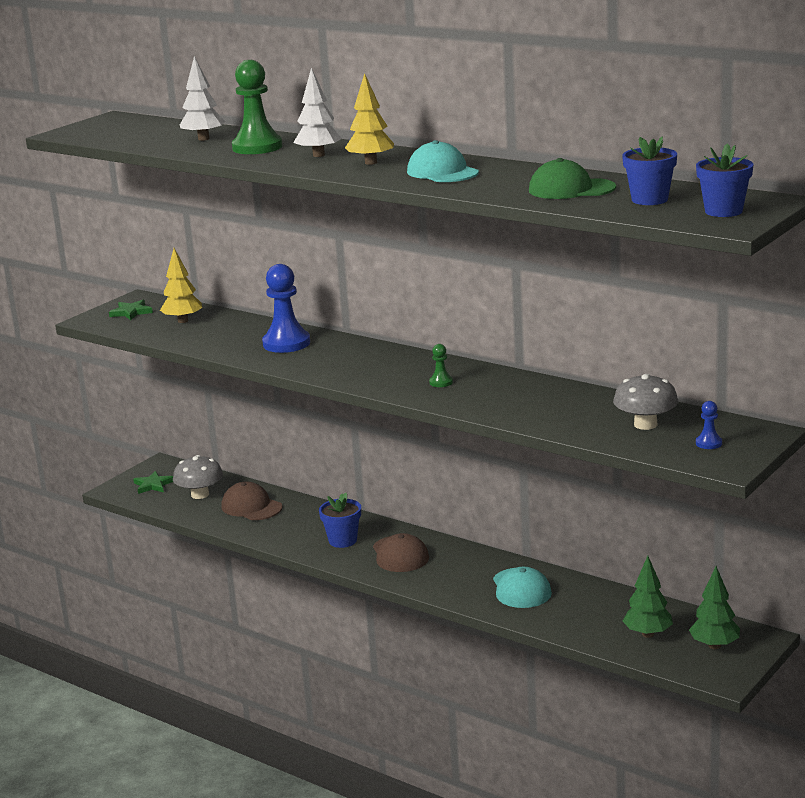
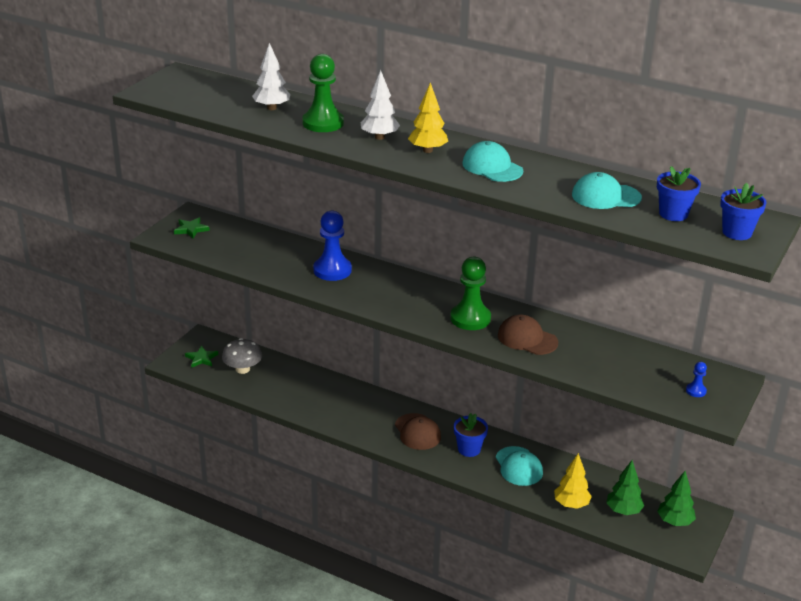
camera: 10 degrees left, 10 degrees up
yellow tree [160,248,202,323] -> yellow tree moved to [554,453,592,509]
brown cap [221,481,282,520] -> brown cap moved to [498,315,558,355]
blue flower pot [319,493,361,548] -> blue flower pot moved to [454,413,488,457]
green pawn [429,344,453,387] -> green pawn [450,257,491,330], size x2.18
green cap [529,158,616,199] -> turquoise cap [572,172,642,209]
grey mushroom [613,374,678,430] -> none

